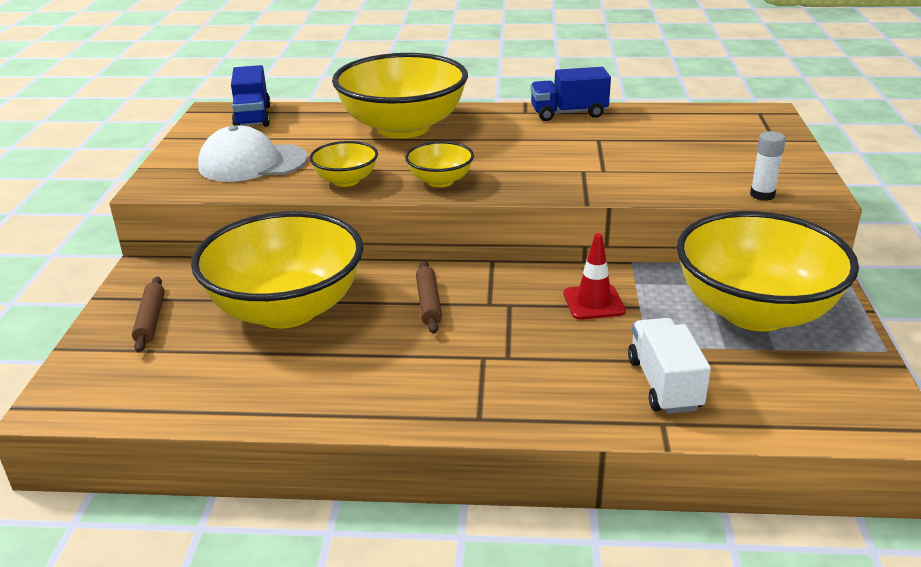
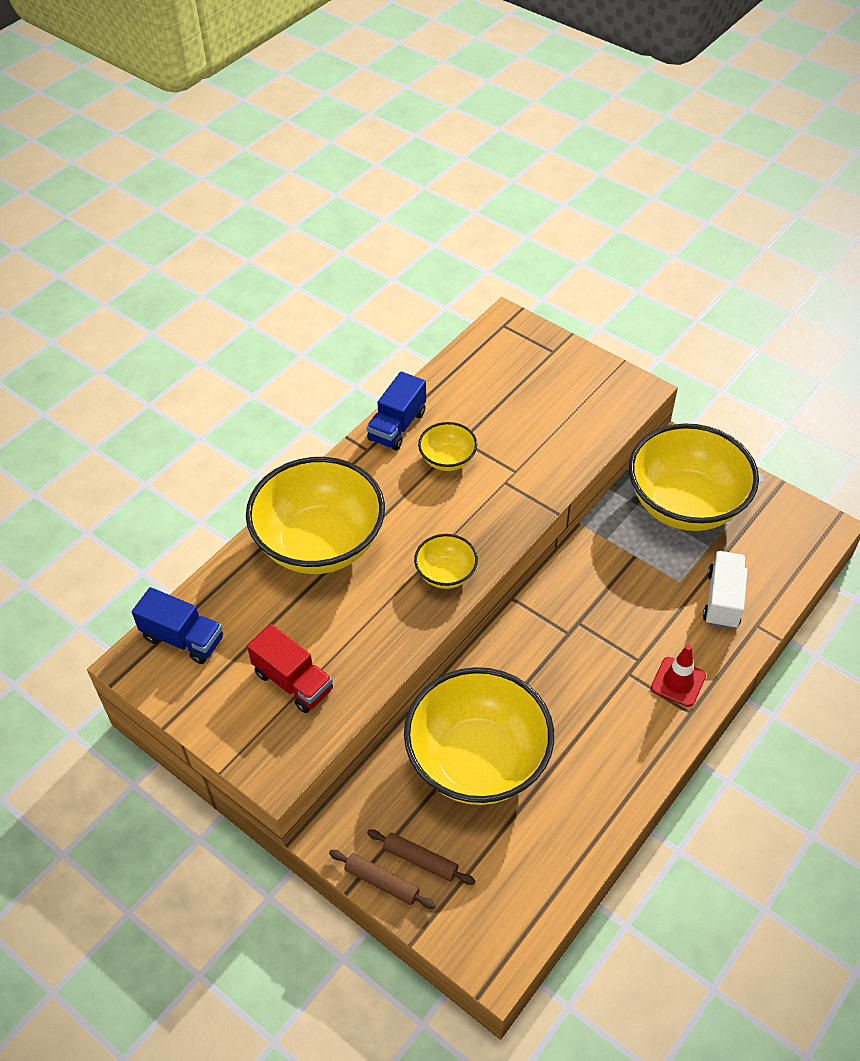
camera: 55 degrees left, 20 degrees up
white cap [198,125,308,182] -> red truck [247,624,333,713]
yellow bowl [309,141,378,187] -> yellow bowl moved to [418,422,477,471]
brown rolling pin [416,261,442,334] -> brown rolling pin moved to [329,850,436,909]
red traffic cone [563,233,626,320] -> red traffic cone moved to [651,644,706,707]
white truck [628,318,711,414] -> white truck turned 75 degrees clockwise [703,551,748,629]
white glue stick [750,131,786,201] -> none

